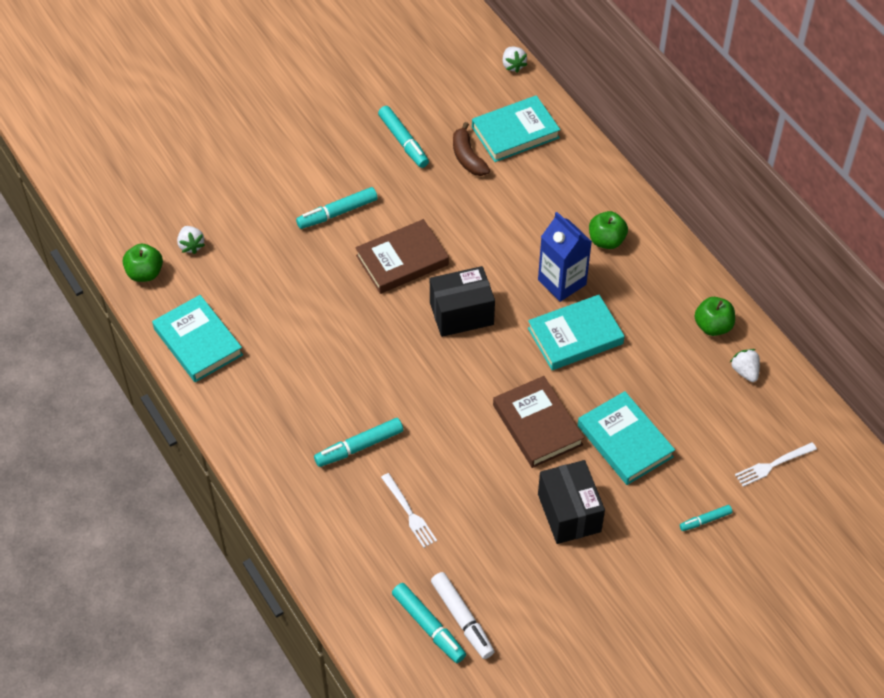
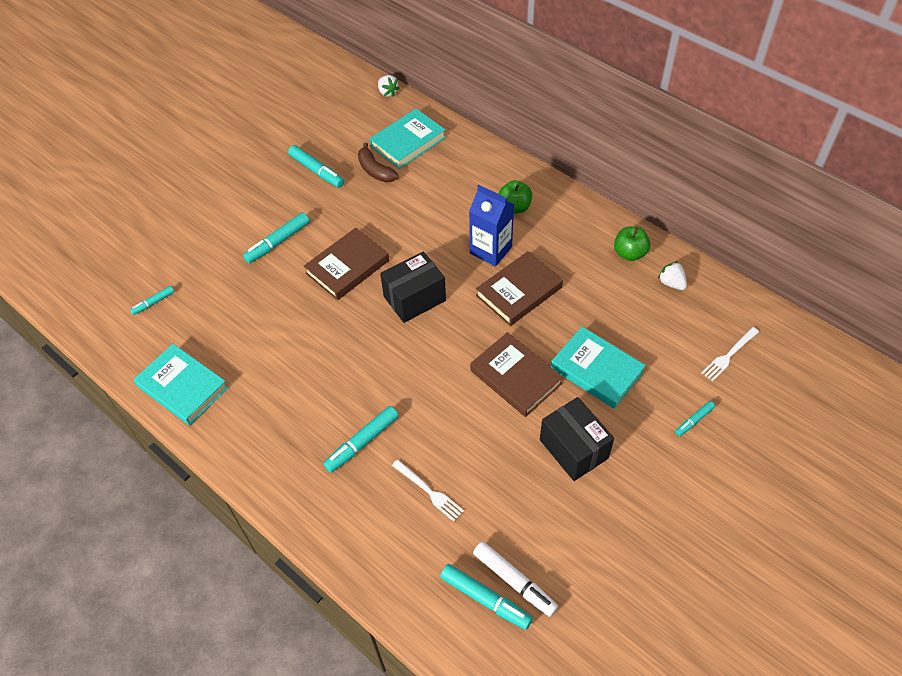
camera: 15 degrees left, 0 degrees up
green apple [123,244,163,282] -> none
white strawberry [177,226,205,254] -> turquoise marker [130,286,174,315]
turquoise book [528,295,624,370] -> brown book [476,251,563,326]

